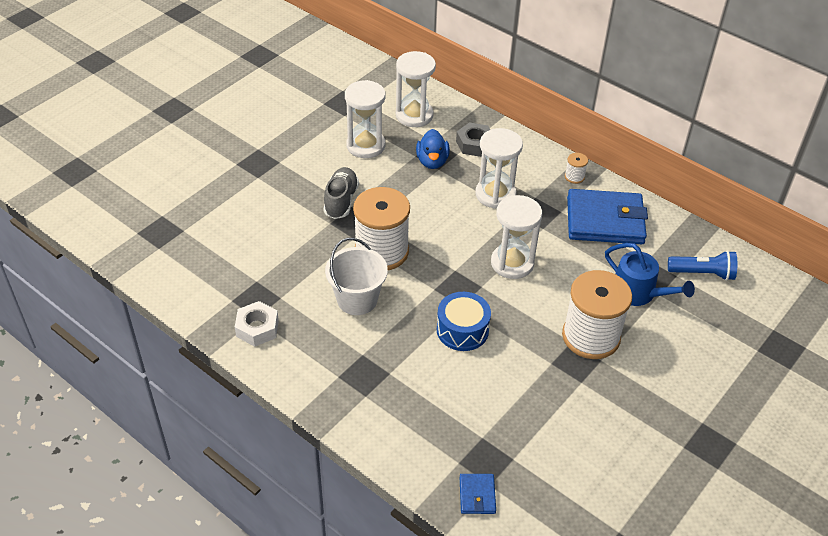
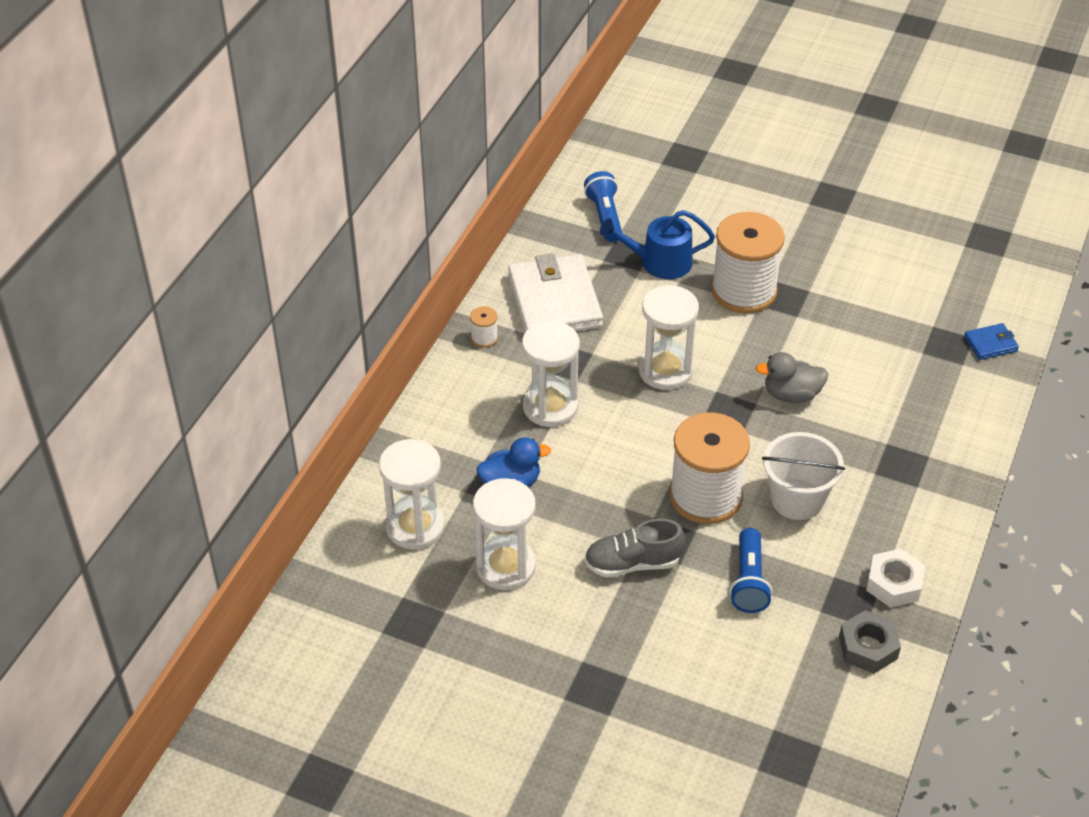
camera: 105 degrees left, 0 degrees up
blue drum [437,292,491,351] -> grey duck [756,352,828,403]
grey nut [456,123,490,157] -> grey nut moved to [839,610,901,674]
blue wallet [567,189,648,244] -> white wallet [508,253,603,332]
blue watering can [605,243,695,306] -> blue watering can turned 120 degrees counterclockwise [600,210,715,279]
none -> blue flashlight [730,528,772,613]

